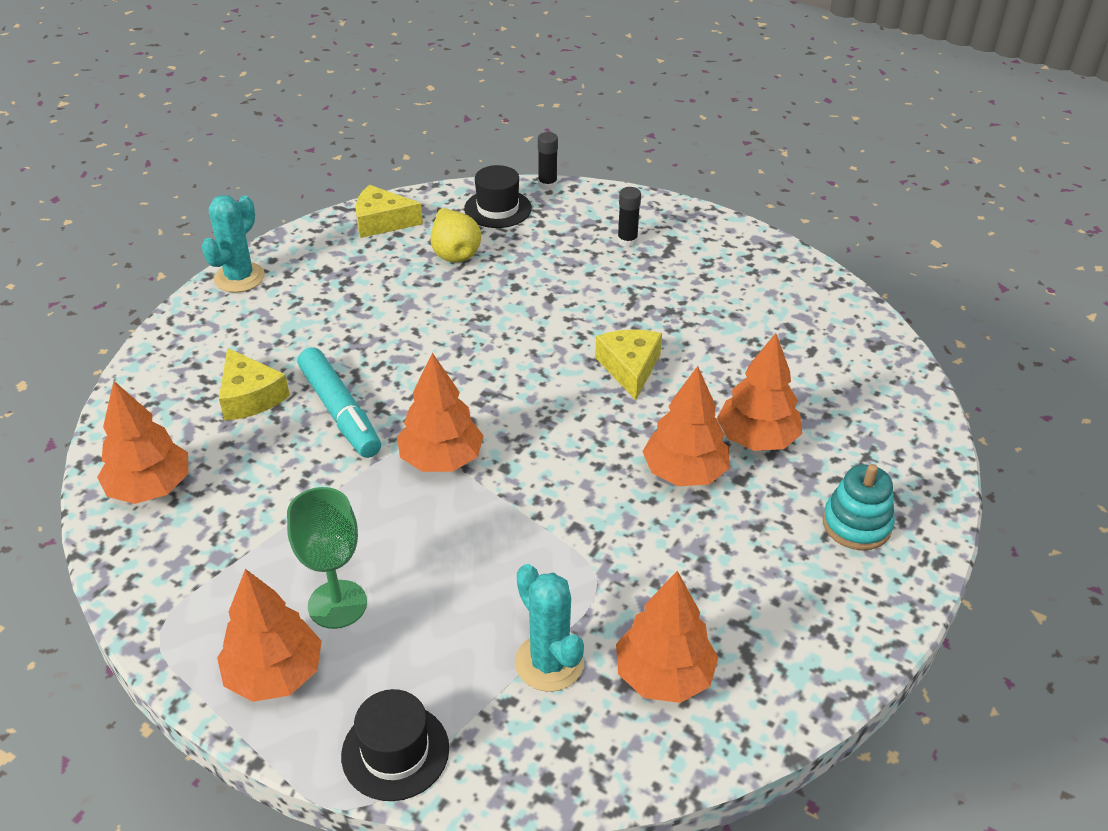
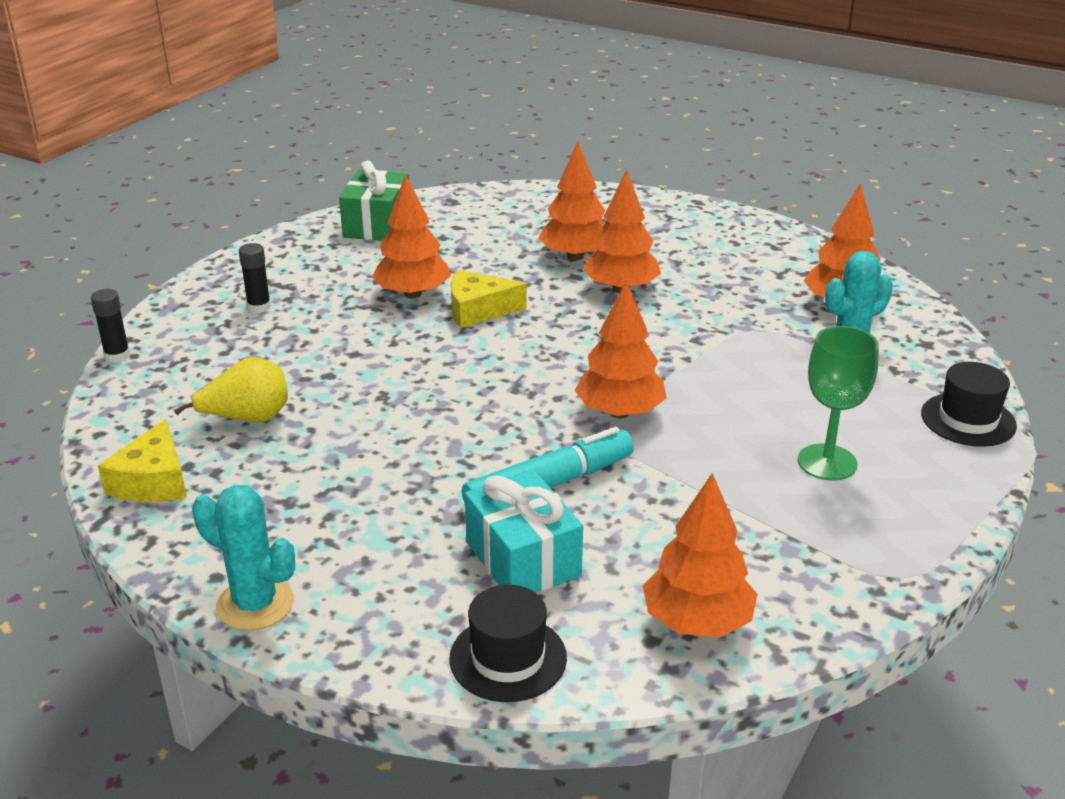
camera: 90 degrees left, 10 degrees down
orange tree [217,569,322,702] -> orange tree moved to [372,174,451,299]
yellow cheese [219,348,290,421] -> turquoise gift [465,470,583,593]
black hat [464,165,532,228] -> black hat moved to [449,585,567,702]
turquoise stacking toy [823,464,895,550] -> none
none -> green gift [339,160,409,241]

